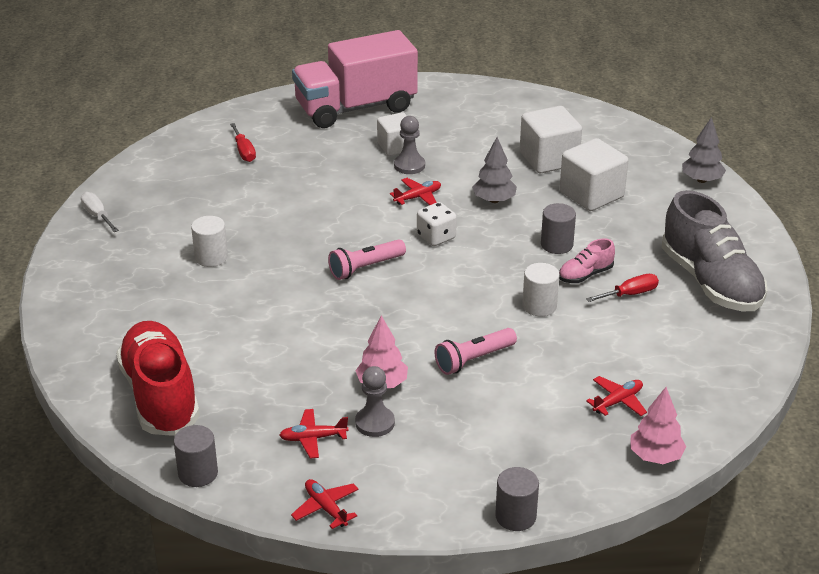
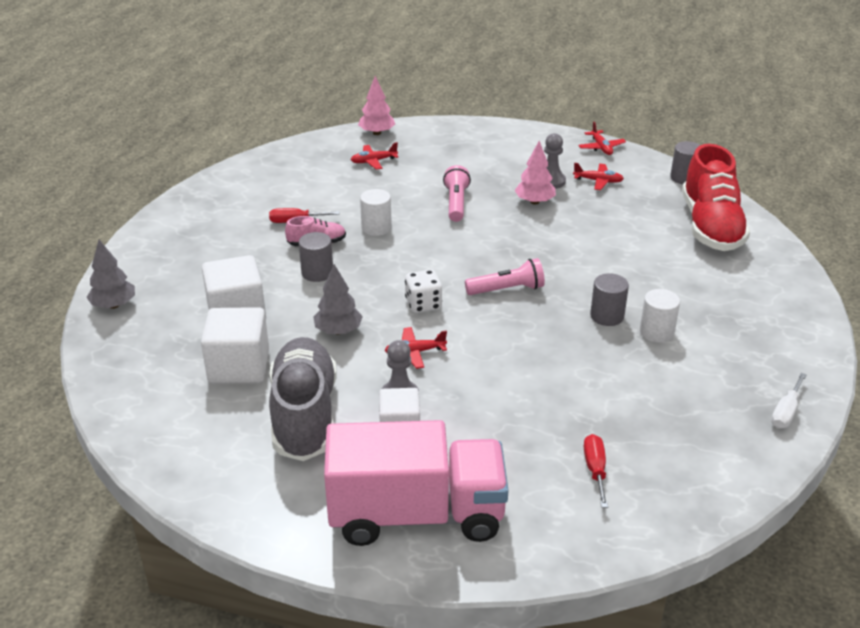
camera: 160 degrees left, 0 degrees up
white screwdriver [81,192,119,232] -> white screwdriver turned 45 degrees clockwise [771,373,807,429]
pink flashlight [435,328,517,375] -> pink flashlight turned 75 degrees counterclockwise [443,165,471,222]
grey cylinder [495,467,539,531] -> grey cylinder moved to [590,273,629,326]
grey shoe [662,190,767,311] -> grey shoe moved to [269,337,337,461]

